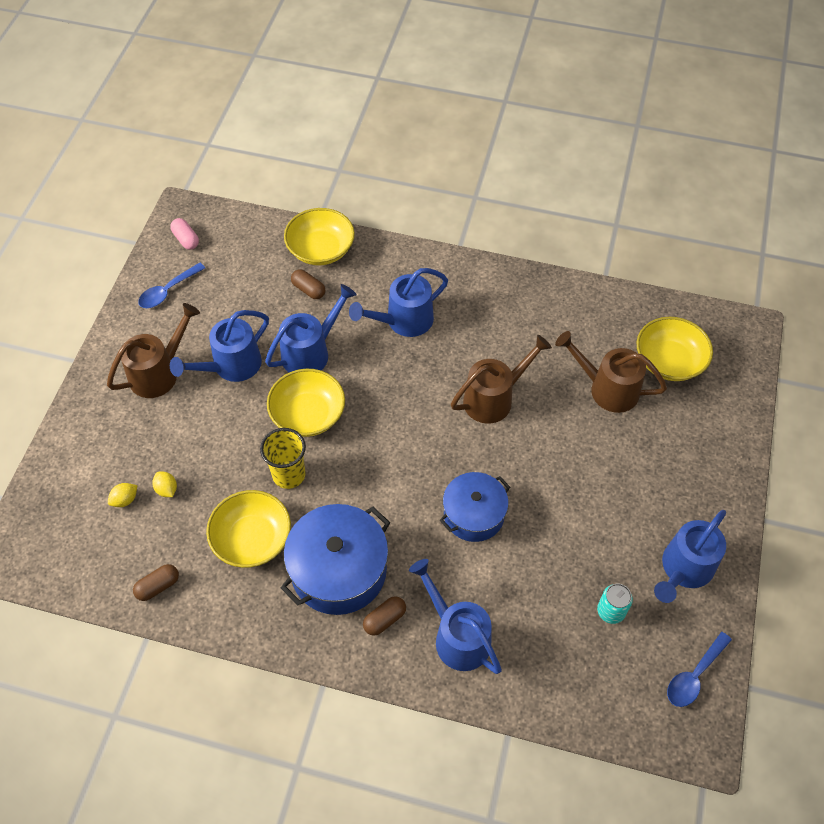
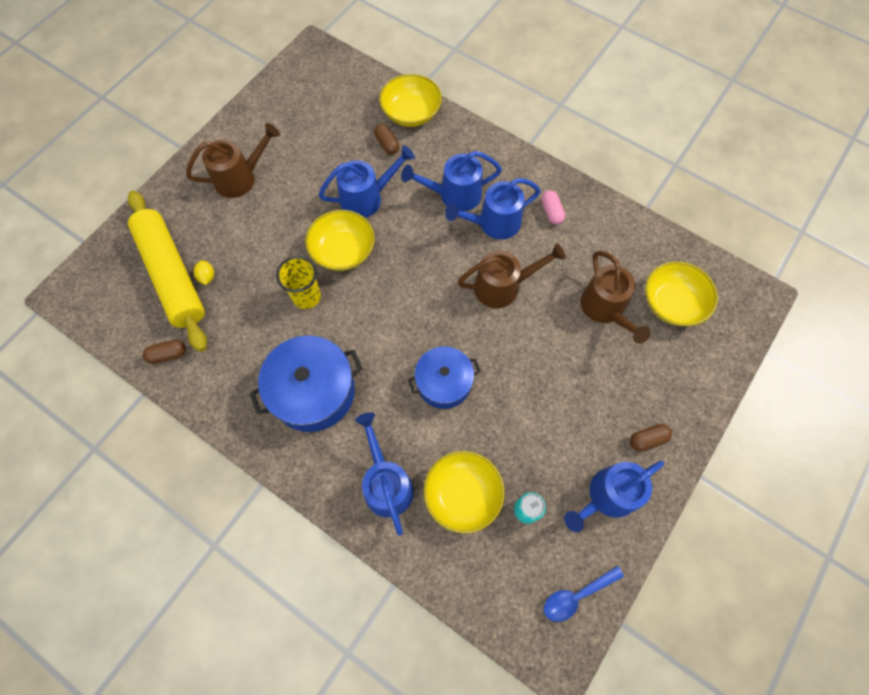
camera: 20 degrees right, 10 degrees up
yellow lemon [108,483,138,507] -> yellow rolling pin [128,191,207,352]
blue spoon [138,263,205,308] -> none
pink capsule [170,218,199,250] -> pink capsule moved to [541,190,565,225]
blue watering can [170,310,269,382] -> blue watering can moved to [445,178,541,239]
yellow bowl [206,490,291,568] -> yellow bowl moved to [423,451,505,533]
brown capsule [363,596,406,636] -> brown capsule moved to [630,424,672,452]
brown watering can [555,331,667,413] -> brown watering can turned 150 degrees counterclockwise [580,251,651,344]

